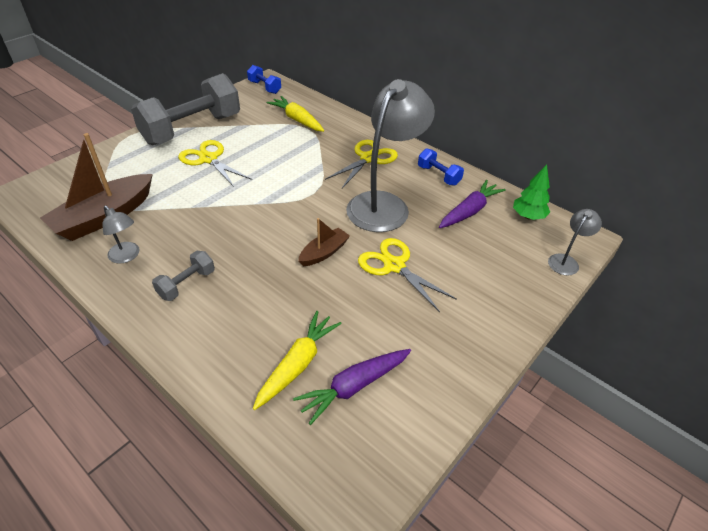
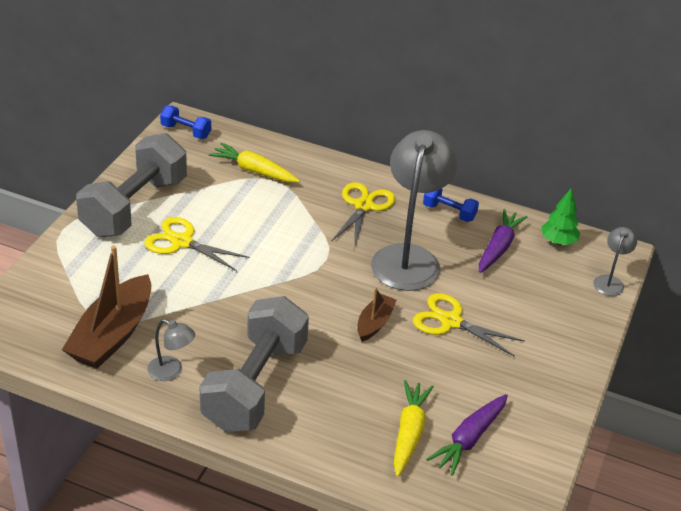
camera: 20 degrees left, 5 degrees down
grey dumbbell [152,251,215,301] -> grey dumbbell [200,296,309,432], size x2.29

